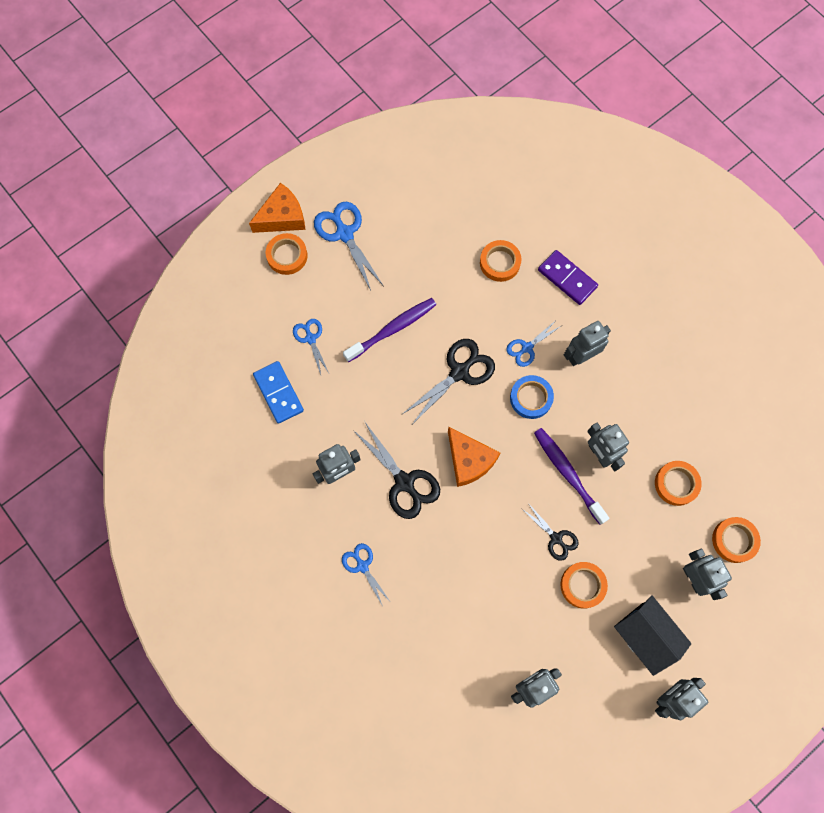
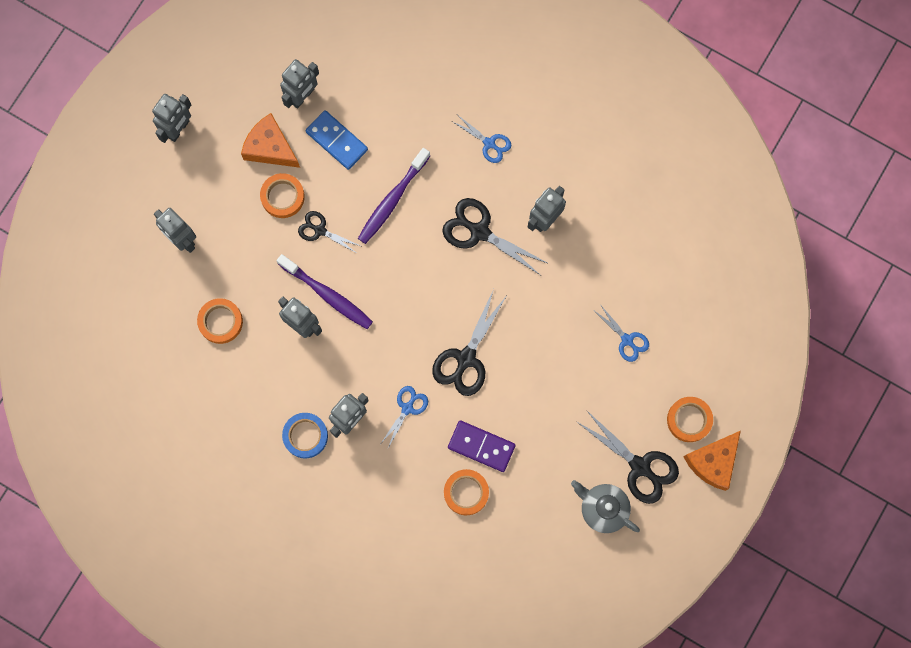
camera: 160 degrees right, 5 degrees up
blue domino [253,361,304,424] -> blue domino moved to [305,110,368,170]
blue scissors [314,201,383,290] -> black scissors [577,410,679,504]
purple toothbrush [343,298,436,362] -> purple toothbrush moved to [358,148,430,244]
orange cheese [448,427,500,487] -> orange cheese moved to [241,113,300,168]
blue tape [510,375,554,419] -> blue tape moved to [282,413,328,459]
purple domino [538,250,598,305] -> purple domino moved to [448,420,516,472]
black house [614,595,692,676] -> none
orange tape [712,517,761,563] -> none
none -> grey teapot [571,480,640,533]

